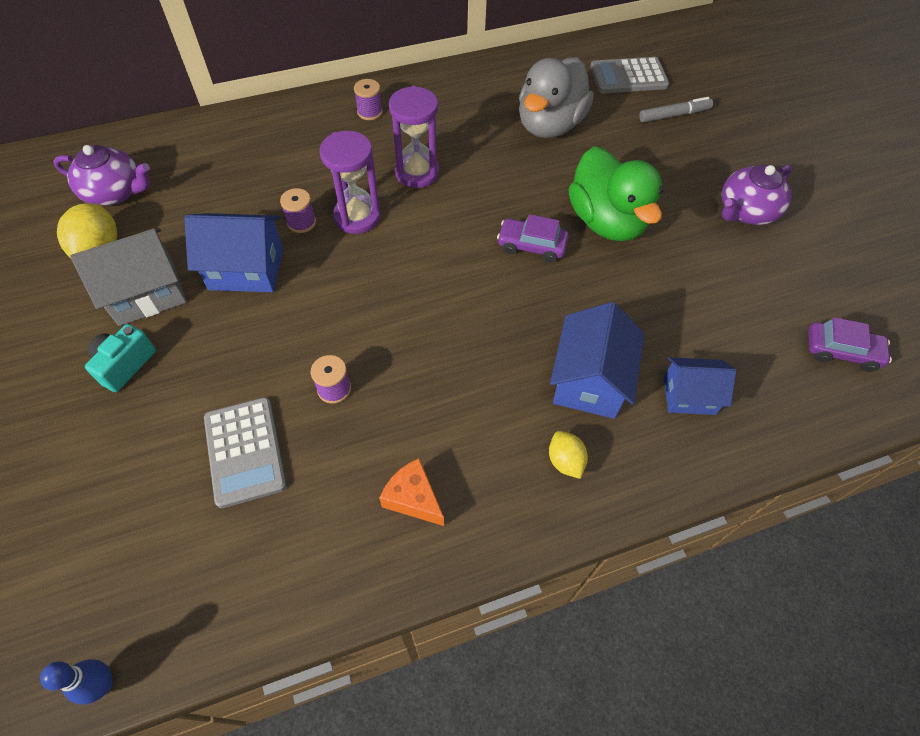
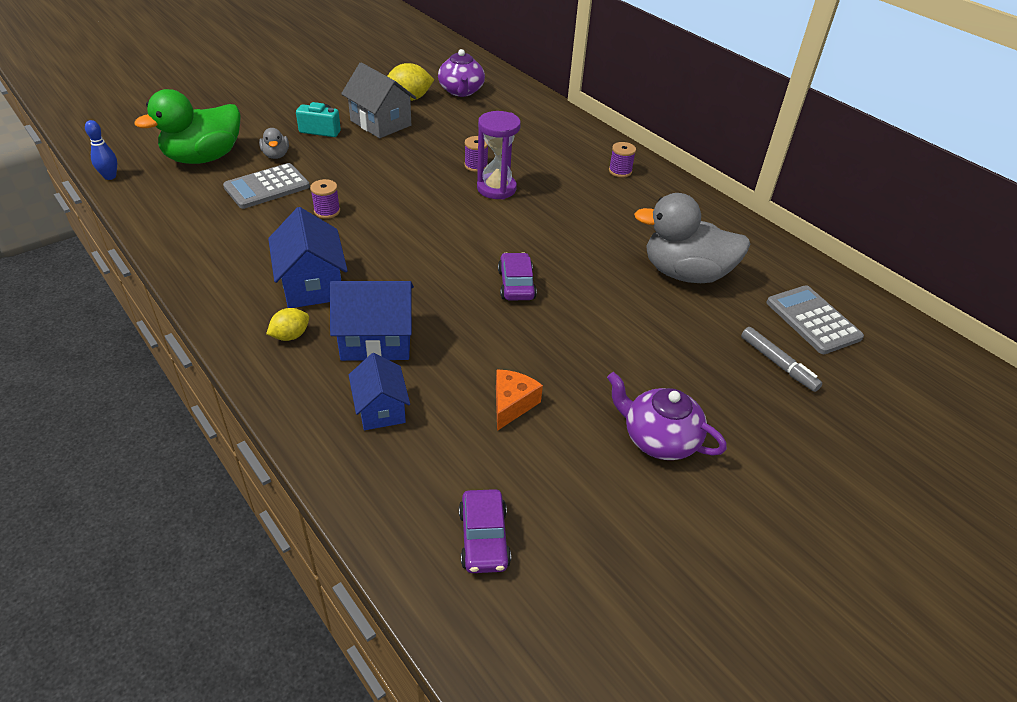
camera: 70 degrees right, 15 degrees down
blue house [184,213,283,292] -> blue house moved to [268,207,348,308]
orange cheese [379,458,444,526] -> orange cheese moved to [496,369,543,431]
purple hourglass [389,86,439,188] -> none
green duck [568,146,663,241] -> green duck moved to [134,89,241,164]
none -> grey duck [259,128,289,159]

